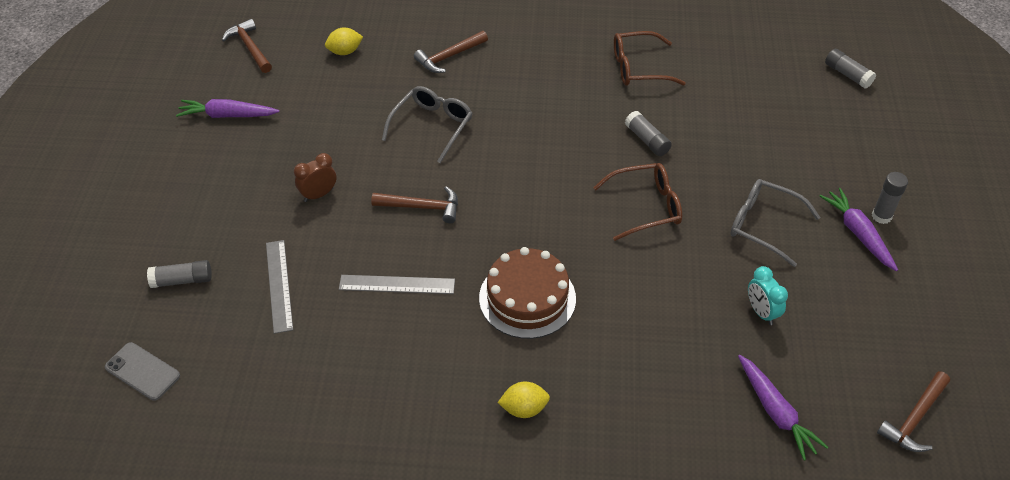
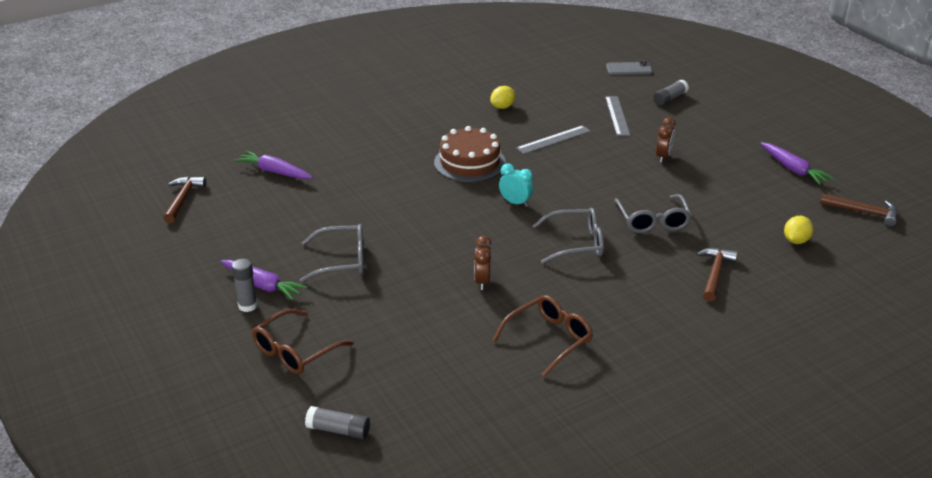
camera: 145 degrees right, 15 degrees down
purple carrot [176,99,280,118] -> purple carrot turned 90 degrees clockwise [760,142,834,185]
grey ruler [266,240,293,334] -> grey ruler turned 45 degrees clockwise [605,96,630,136]
brown hammer [371,186,458,223] -> none
yellow lemon [498,382,550,418] -> yellow lemon moved to [490,86,516,109]
brown glasses [593,163,682,241] -> brown glasses moved to [252,309,354,374]
grey glue stick [625,111,672,156] -> brown clock [474,236,492,290]
turquoise clock [748,266,788,325] -> turquoise clock moved to [499,163,534,207]
none -> grey glasses [532,208,604,264]

